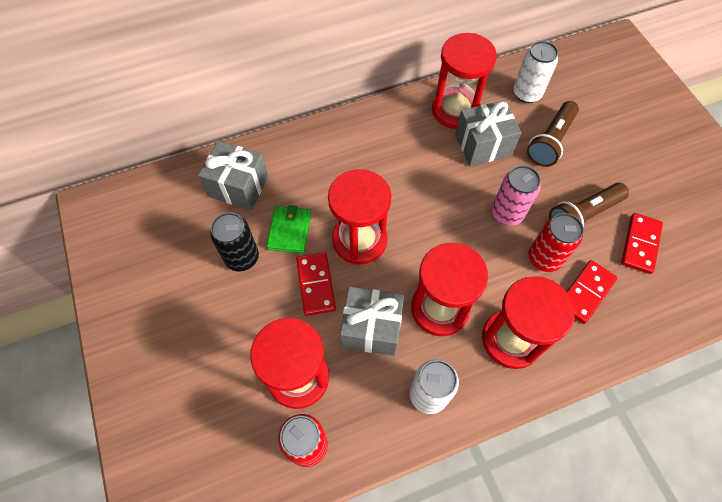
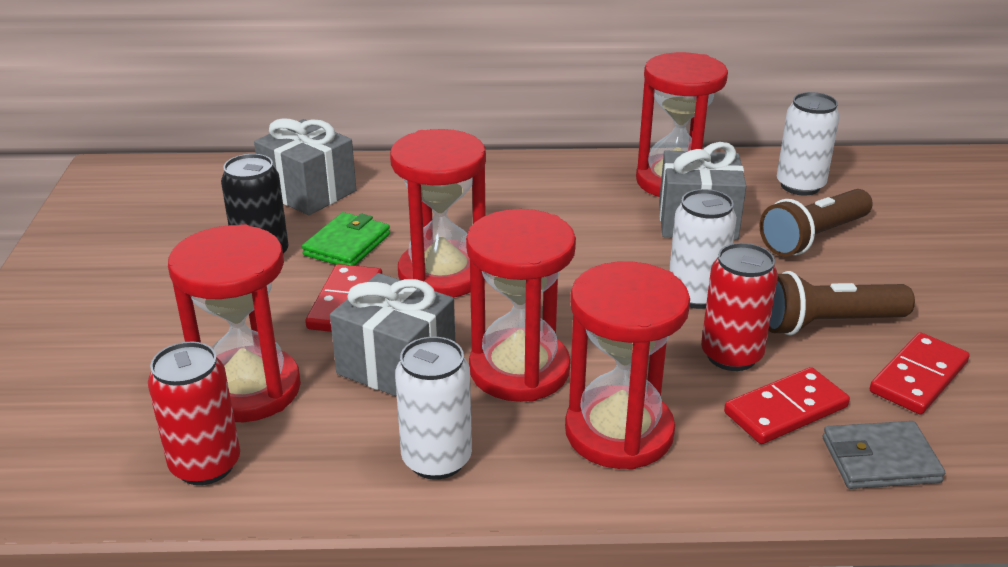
camera: 20 degrees right, 30 degrees down
pink can [492,165,541,226] -> white can [669,189,737,309]
none -> grey wallet [823,421,945,489]

